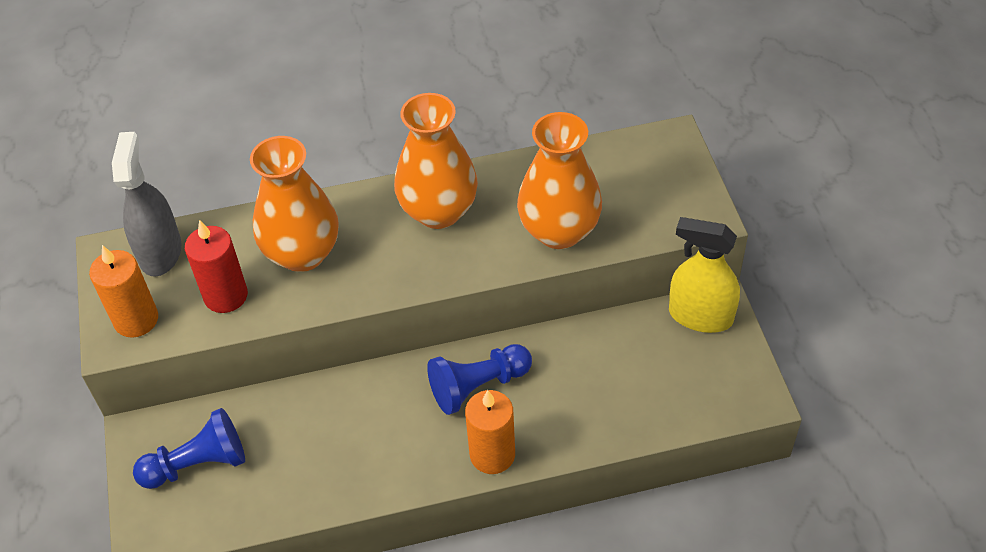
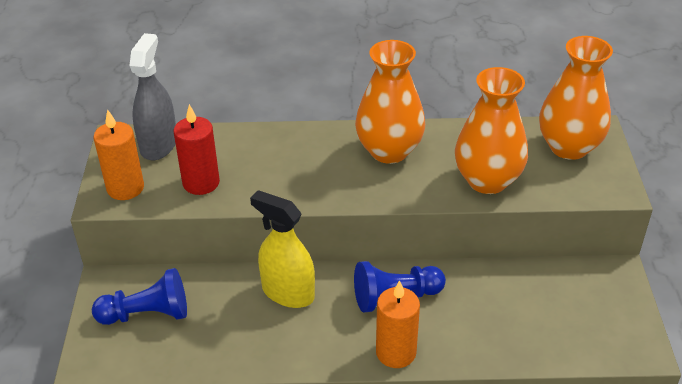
camera: 10 degrees right, 10 degrees down
orange vase [250,136,339,272] -> orange vase moved to [539,36,613,160]
yellow spray bottle [669,217,740,333] -> yellow spray bottle moved to [250,190,315,308]

